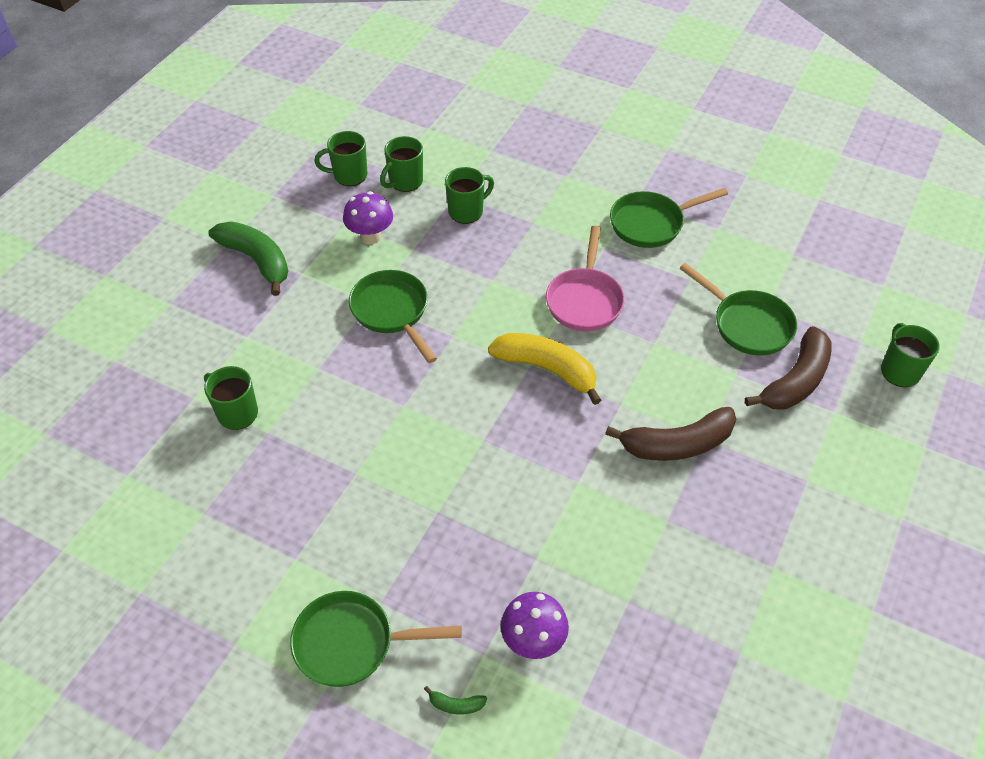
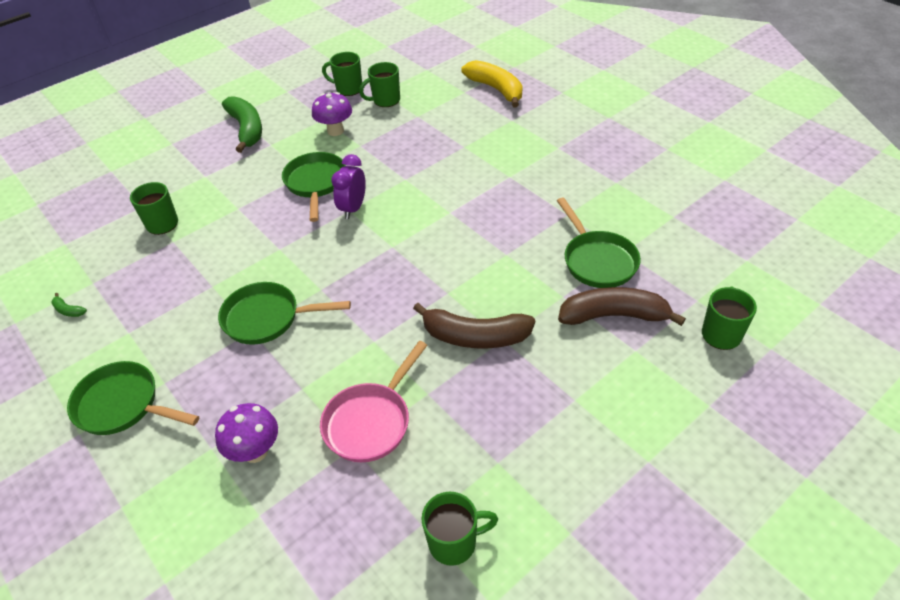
camera: 25 degrees right, 5 degrees down
green banana [424,686,487,715] -> green banana moved to [51,293,87,317]
green mug [445,167,494,224] -> green mug moved to [421,492,498,566]
yellow banana [488,333,601,405] -> yellow banana moved to [461,60,523,107]
pink pan [546,226,625,331] -> pink pan moved to [320,341,427,462]
green pan [610,188,728,248] -> green pan moved to [218,282,351,345]
brown banana [745,326,832,409] -> brown banana turned 150 degrees counterclockwise [558,287,686,326]
none -> purple clock [331,154,366,219]

